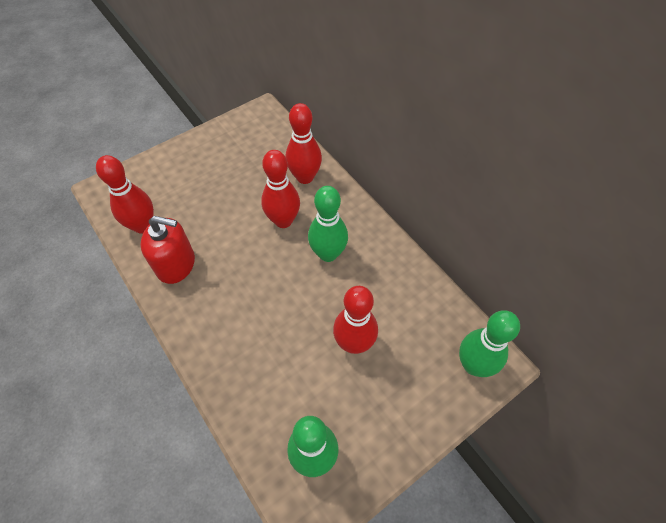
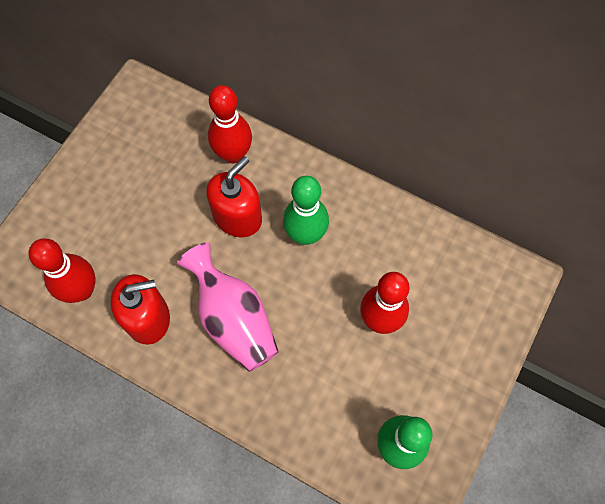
camera: 25 degrees left, 10 degrees up
red bowling pin [261,150,300,228] -> red soap dispenser [206,156,262,237]
green bowling pin [459,310,520,377] -> none
none -> pink vase [177,242,279,372]

